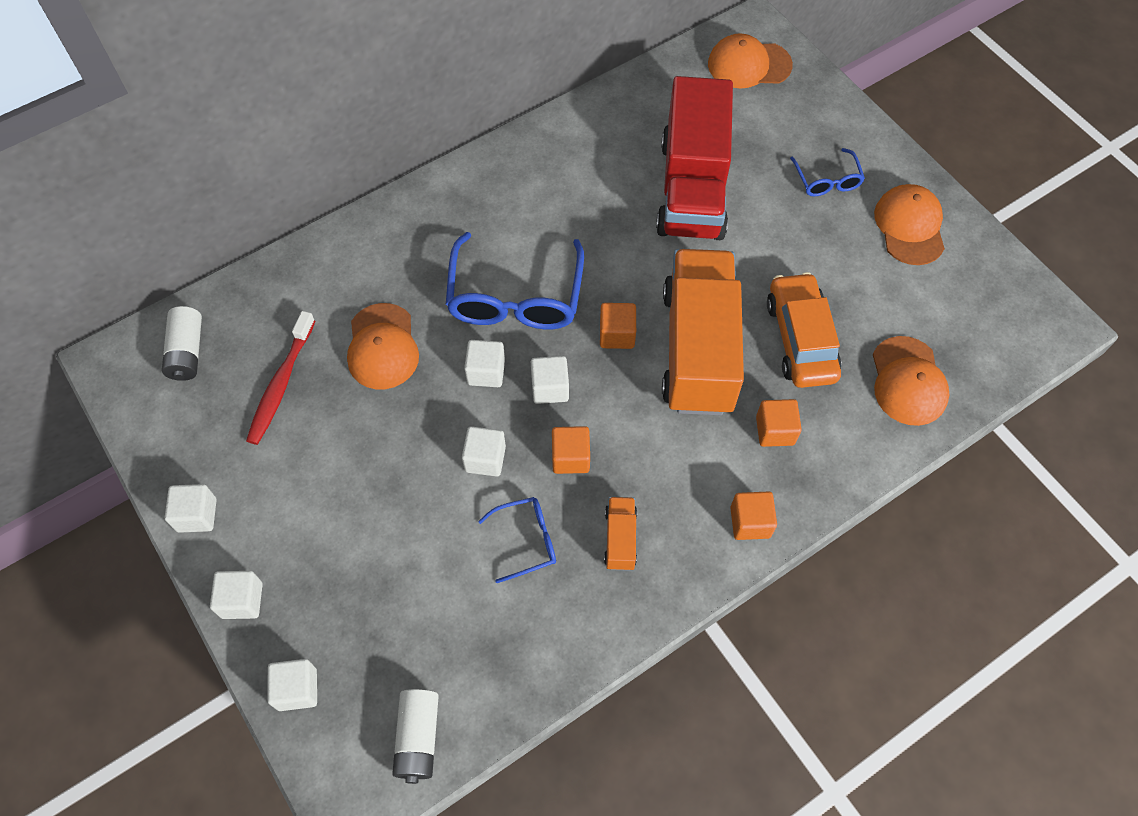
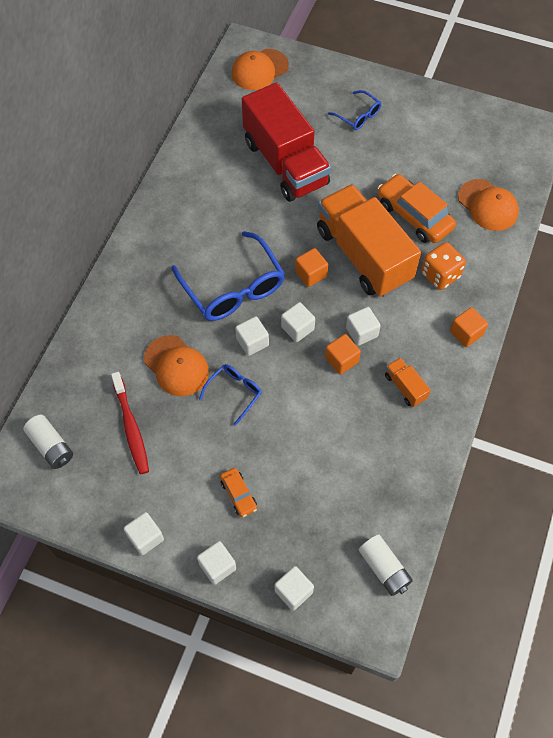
camera: 35 degrees left, 0 degrees up
white cube [462,426,506,477] -> white cube moved to [346,307,381,346]
blue glasses [478,497,556,583] -> blue glasses moved to [199,364,262,426]
orange cube [756,399,802,447] -> orange dice [421,242,466,290]
orange cap [874,184,945,265] -> none
none -> orange car [220,468,257,517]

